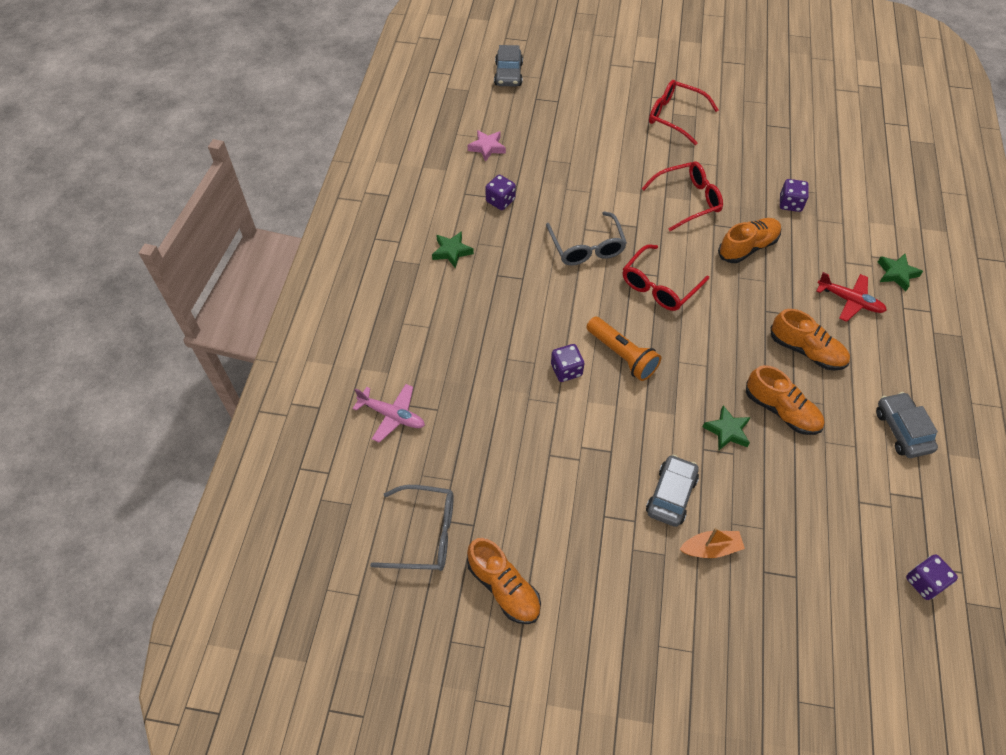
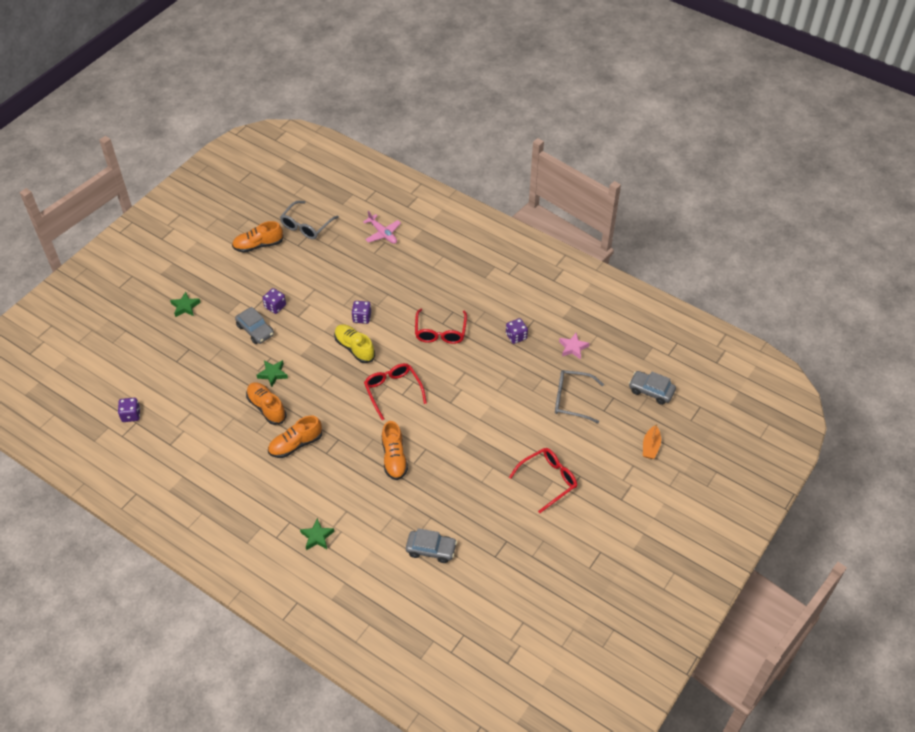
camera: 115 degrees right, 5 degrees down
pink plane [352,384,425,443] -> pink plane turned 90 degrees counterclockwise [363,211,401,244]
green star [432,231,474,269] -> green star moved to [170,292,201,317]
grey glasses [546,211,627,265] -> grey glasses moved to [555,370,604,423]
orange flashlight [587,317,661,381] -> yellow shoe [334,324,375,363]
red glasses [642,162,723,231] -> red glasses moved to [415,308,467,344]
orange boat [680,528,745,558] -> orange boat moved to [643,424,661,459]
orange shoe [746,365,825,435] -> orange shoe turned 75 degrees clockwise [246,382,286,425]
purple dice [780,179,809,212] -> purple dice moved to [262,288,286,314]
red plane [817,272,887,322] -> none
grey car [876,392,938,458] -> grey car moved to [406,528,457,563]

